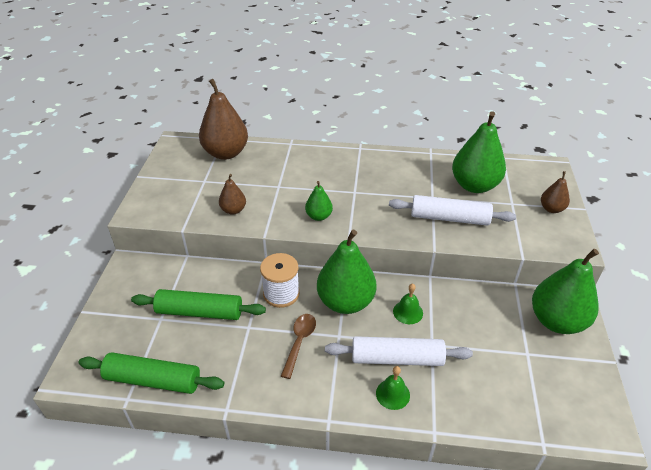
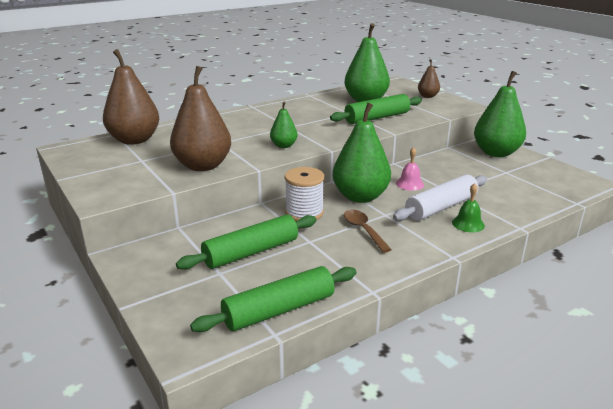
camera: 40 degrees left, 15 degrees down
brown pear [219,174,246,214] -> brown pear [170,66,231,171], size x1.99
white rolling pin [389,195,516,226] -> green rolling pin [330,94,422,124]
green bell [393,284,423,324] -> pink bell [396,147,424,191]

